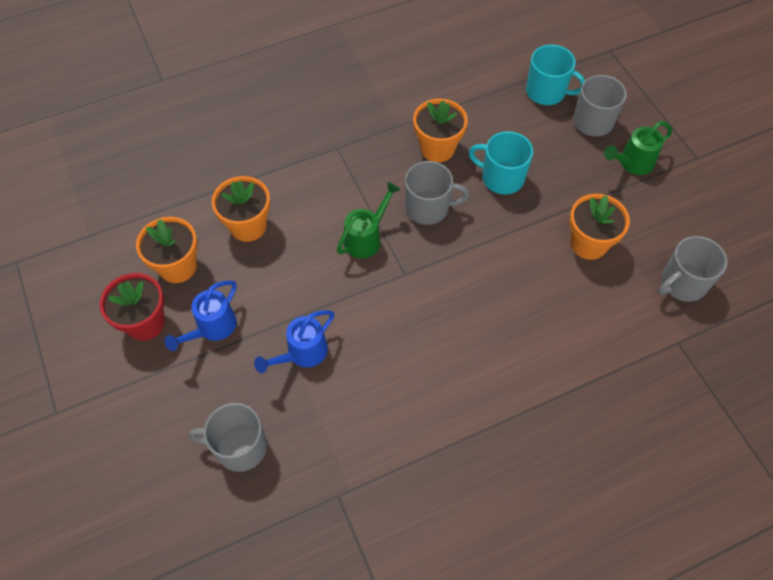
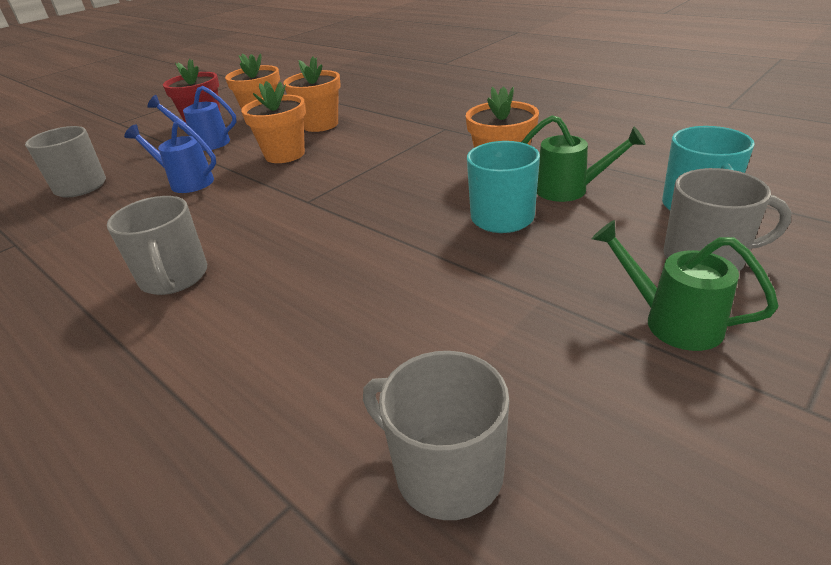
camera: 70 degrees right, 25 degrees down
green watering can [337,182,401,259] -> green watering can moved to [522,115,646,202]
grey mug [405,161,469,225] -> grey mug moved to [107,196,207,295]
orange flower pot [569,194,630,260] -> orange flower pot moved to [241,81,306,163]

